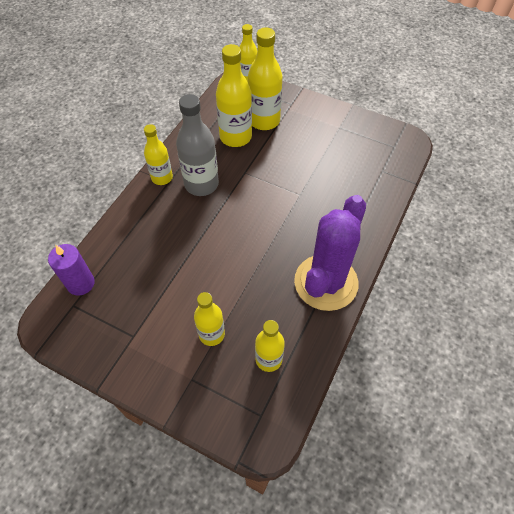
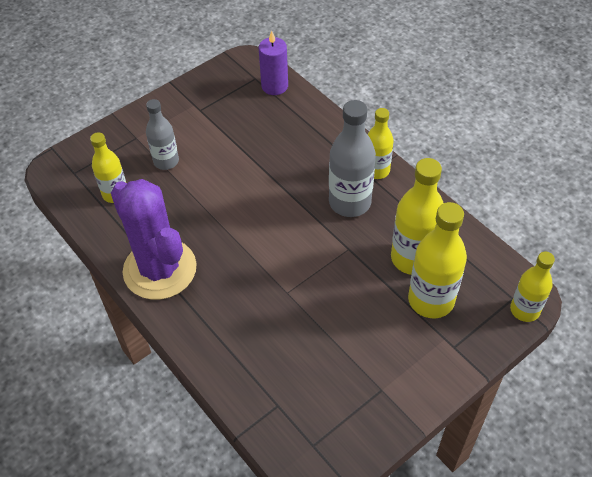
camera: 115 degrees right, 5 degrees down
yellow bottle [194,292,225,346] -> grey bottle [146,99,179,170]

